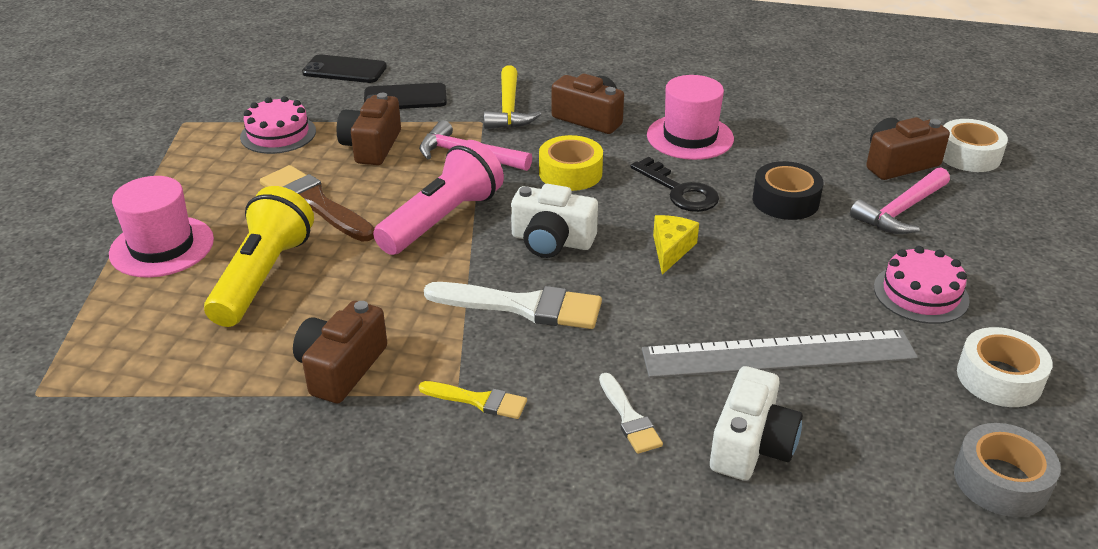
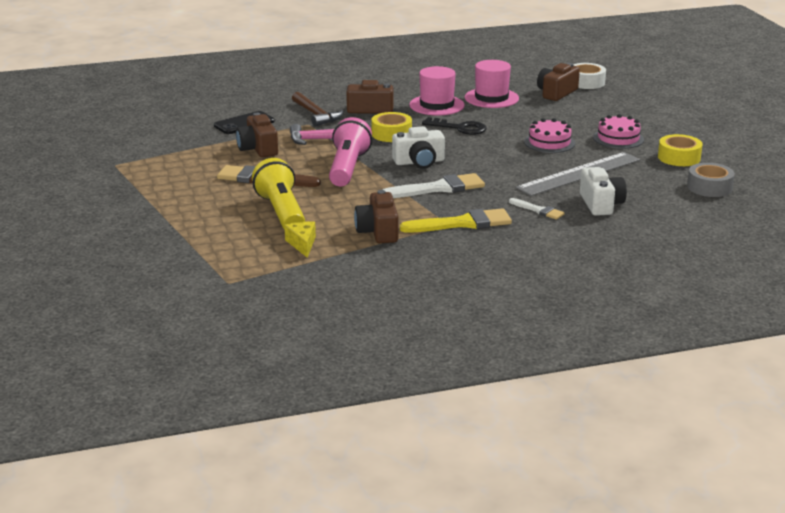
camera: 30 degrees left, 10 degrees down
pink hat [109,176,214,278] -> pink hat moved to [465,60,519,108]
pink cake [240,96,316,154] -> pink cake moved to [524,118,575,153]
black phone [302,54,387,83] -> none
yellow brush [419,381,527,419] -> yellow brush [400,208,512,233], size x1.79
yellow hammer [484,66,541,129] -> brown hammer [292,92,344,127]
yellow cheese [653,215,699,275] -> yellow cheese moved to [284,221,316,258]
black tape [753,161,824,220] -> none
pink hammer [850,167,950,234] -> none
white tape [957,327,1052,407] -> yellow tape [658,134,703,166]

